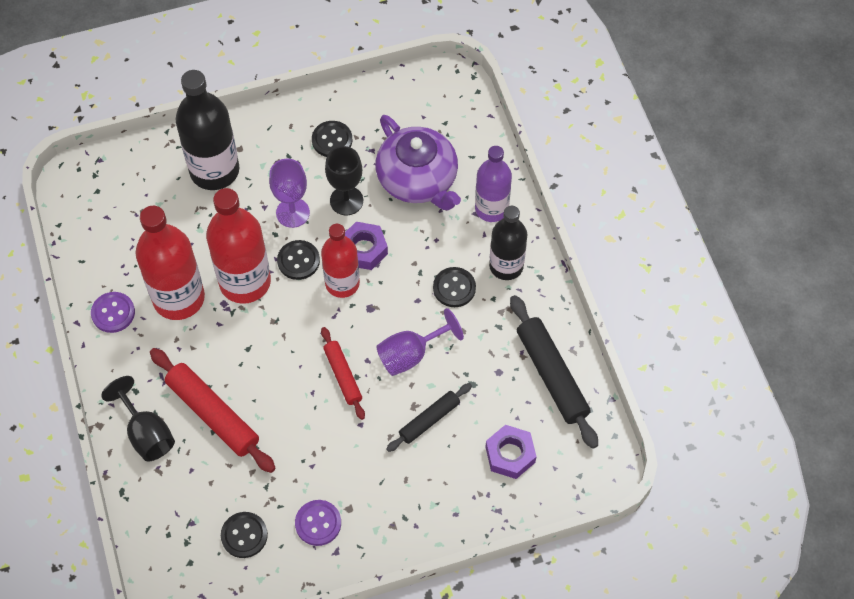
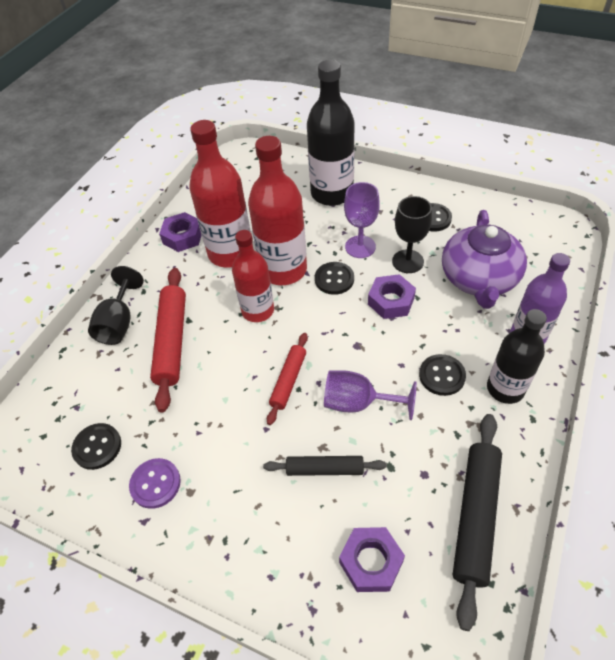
camera: 45 degrees right, 10 degrees down
purple button [91,292,135,333] -> purple nut [159,212,201,252]
red bottle [321,224,360,298] -> red bottle moved to [232,230,274,322]

